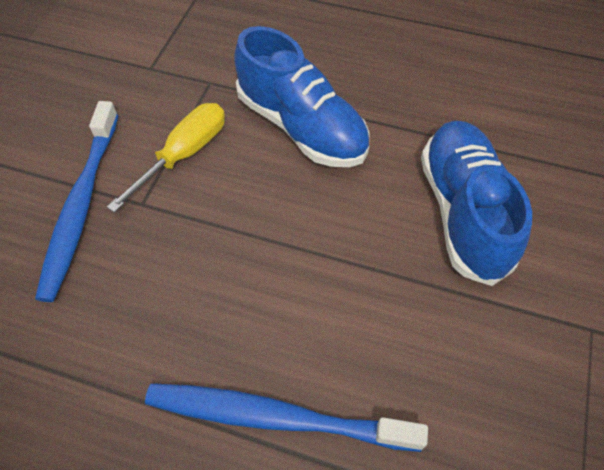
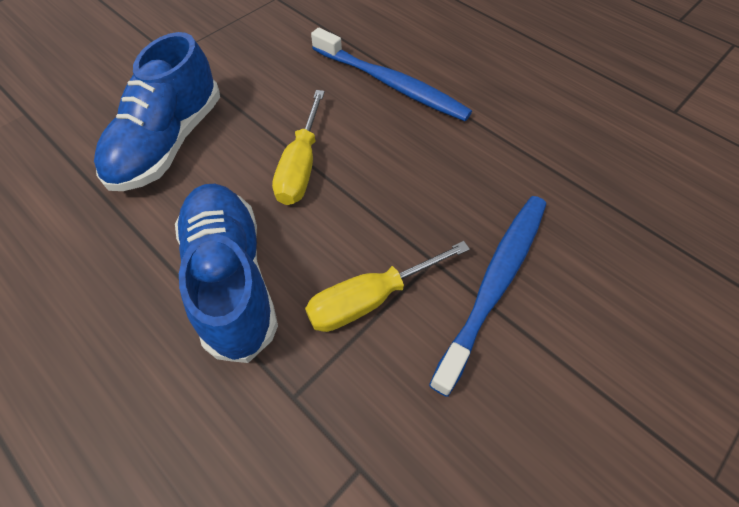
camera: 155 degrees left, 0 degrees up
none -> yellow screwdriver [272,90,325,205]

